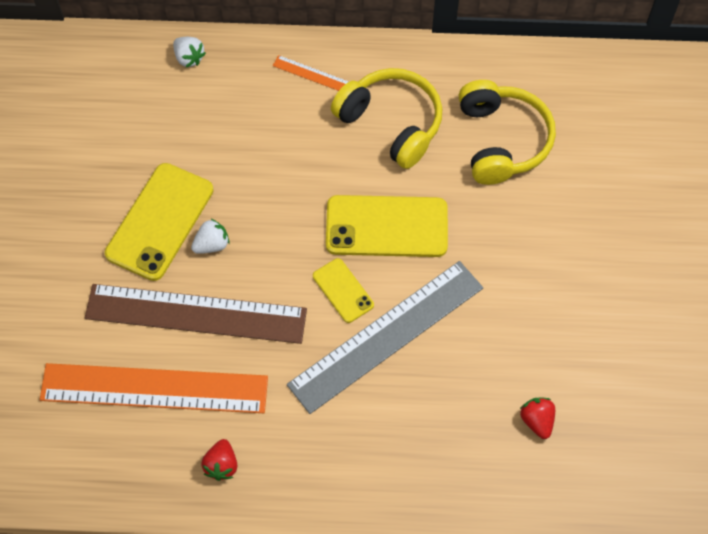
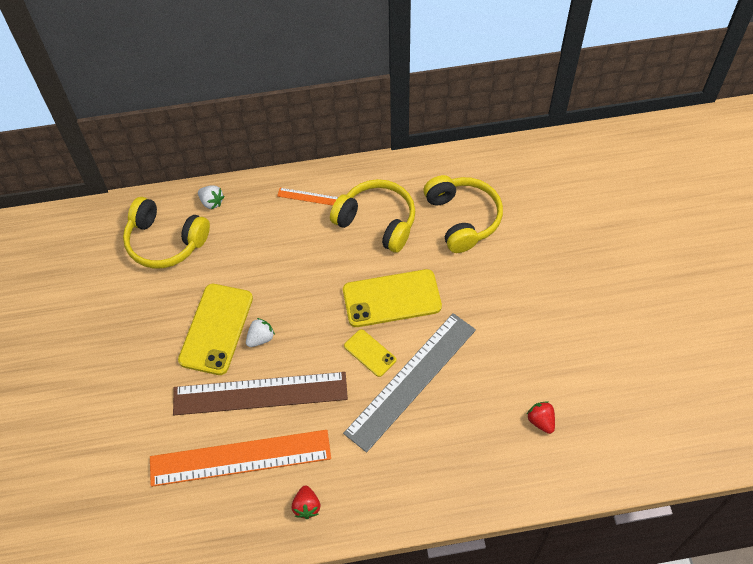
camera: 10 degrees left, 5 degrees down
none -> yellow headphones [123,197,210,269]

